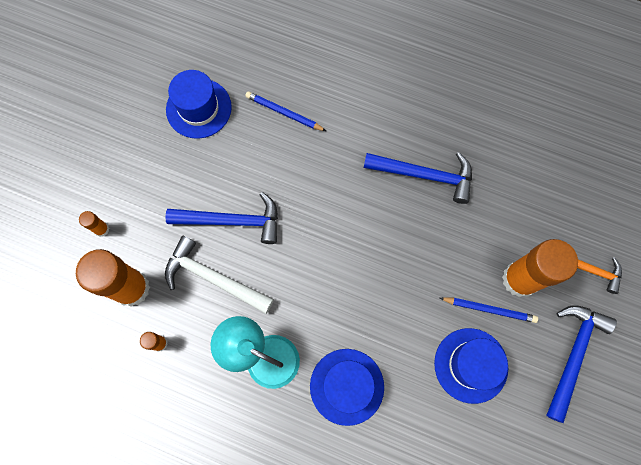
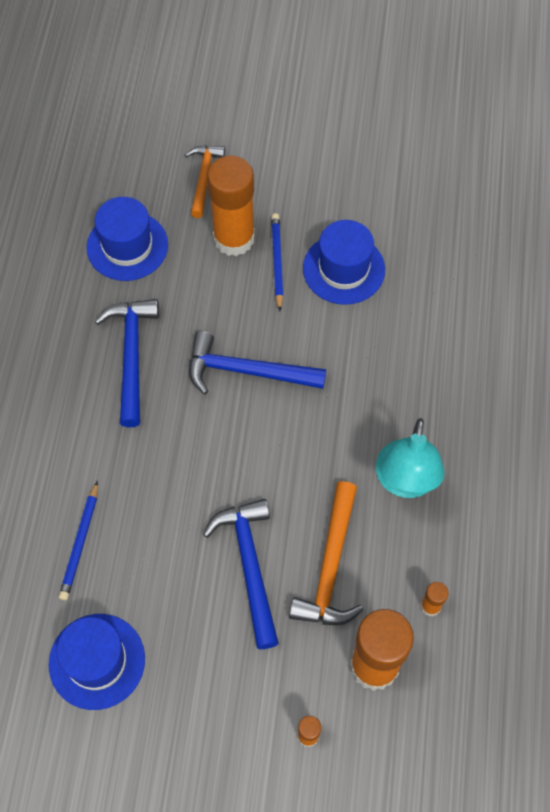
camera: 105 degrees left, 10 degrees down
white hammer [165,235,274,314] -> orange hammer [289,481,363,625]
blue hat [310,349,384,426] -> blue hat moved to [86,197,168,281]
blue hammer [546,305,617,423] -> blue hammer moved to [189,331,326,395]

